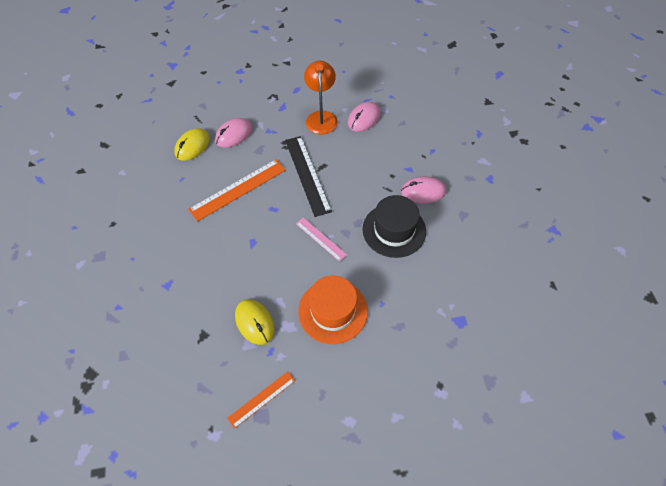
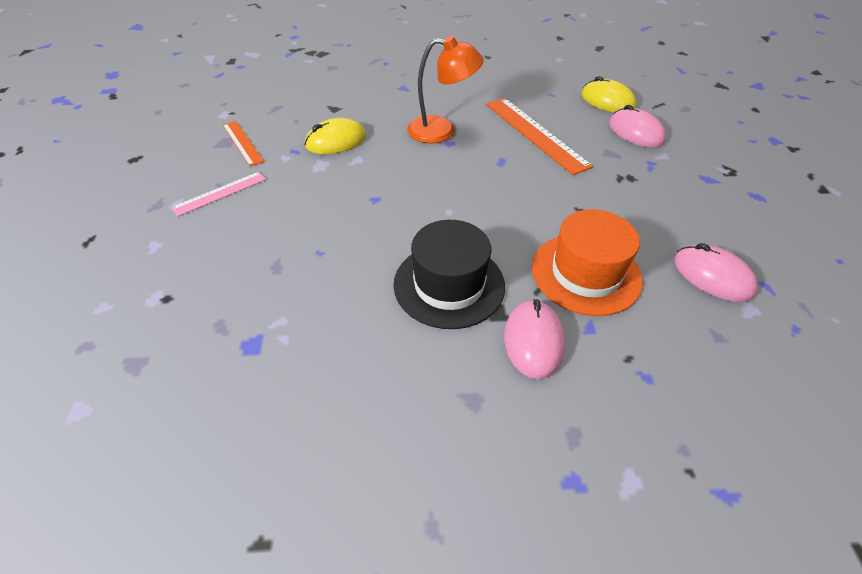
camera: 95 degrees right, 10 degrees down
black ruler [285,136,332,217] -> none
pink ruler [296,217,347,262] -> pink ruler moved to [171,172,266,217]
orange hat [298,276,368,344] -> orange hat moved to [532,209,643,316]
orange lamp [304,61,338,135] -> orange lamp moved to [407,36,484,143]

